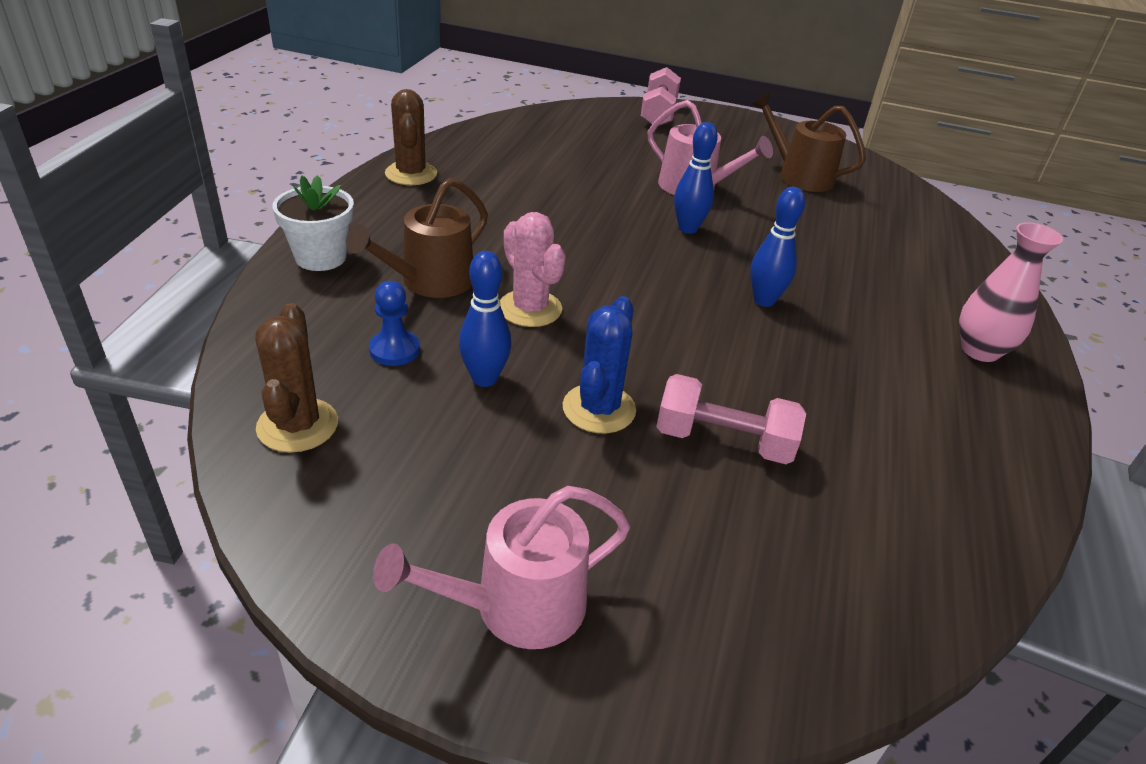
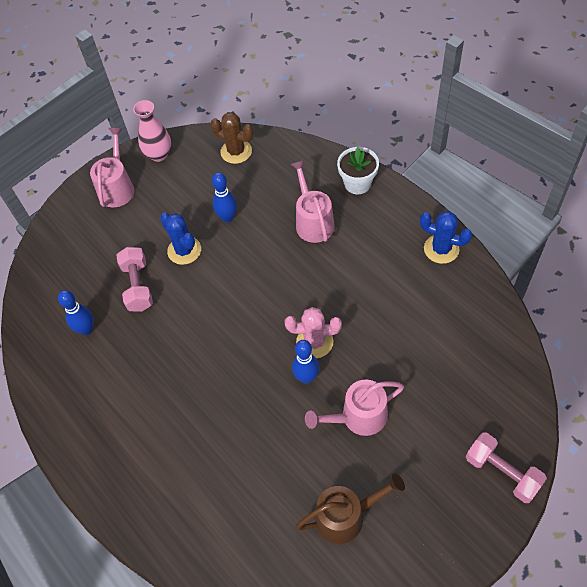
camera: 130 degrees right, 20 degrees up
brown watering can [346,178,488,298] -> pink watering can [291,160,335,243]
blue pawn [369,281,420,366] -> none
brown cactus [385,89,437,185] -> blue cactus [420,211,472,264]
pink cactus [500,212,566,327] -> pink cactus moved to [285,307,342,358]
pink dumbbell [656,374,806,464] -> pink dumbbell turned 60 degrees counterclockwise [116,247,153,312]
blue bowling pin [750,187,805,307] -> blue bowling pin moved to [58,290,94,335]
pink vase [959,222,1063,362] -> pink vase moved to [133,100,171,162]

